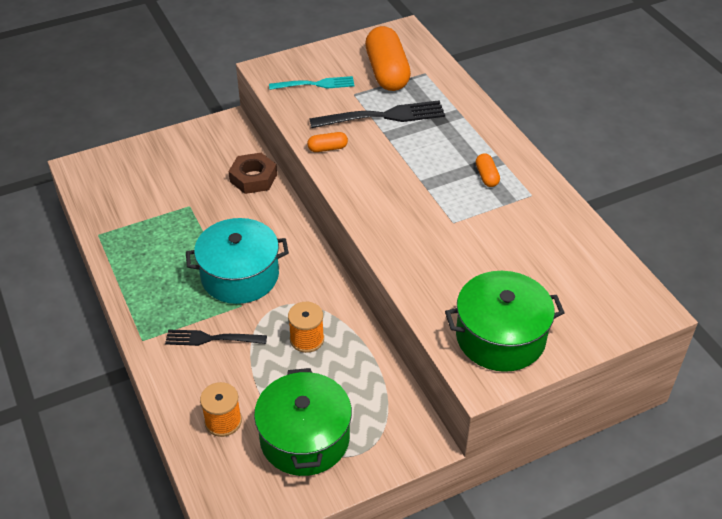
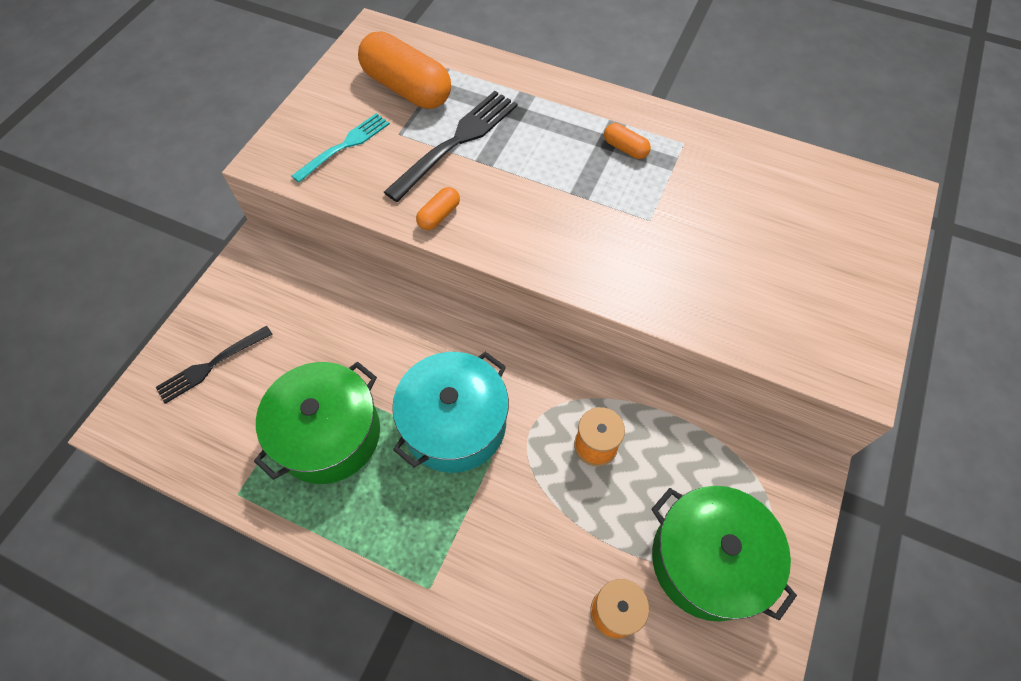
camera: 40 degrees left, 15 degrees up
black fork [165,329,267,346] -> black fork moved to [156,326,272,404]
brown nut [228,153,277,194] -> none
green pot [445,271,565,372] -> green pot moved to [254,362,380,484]

